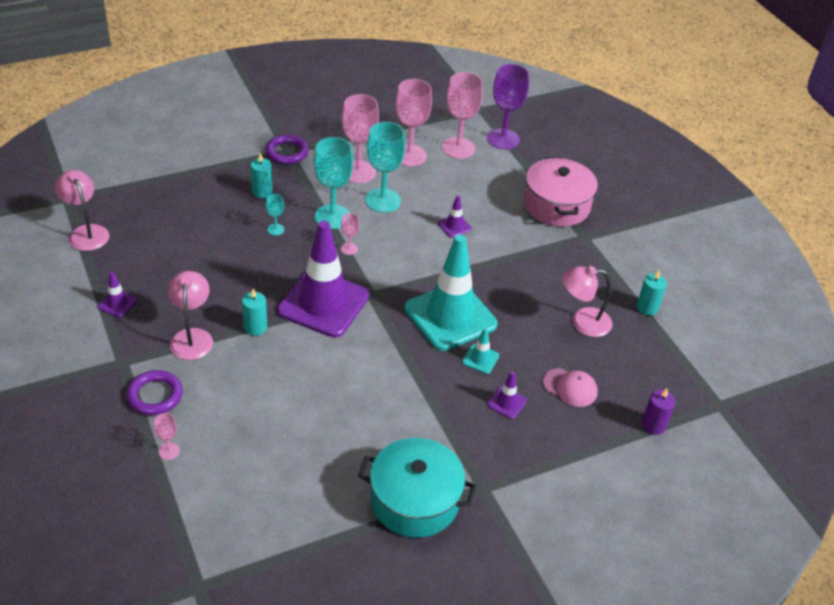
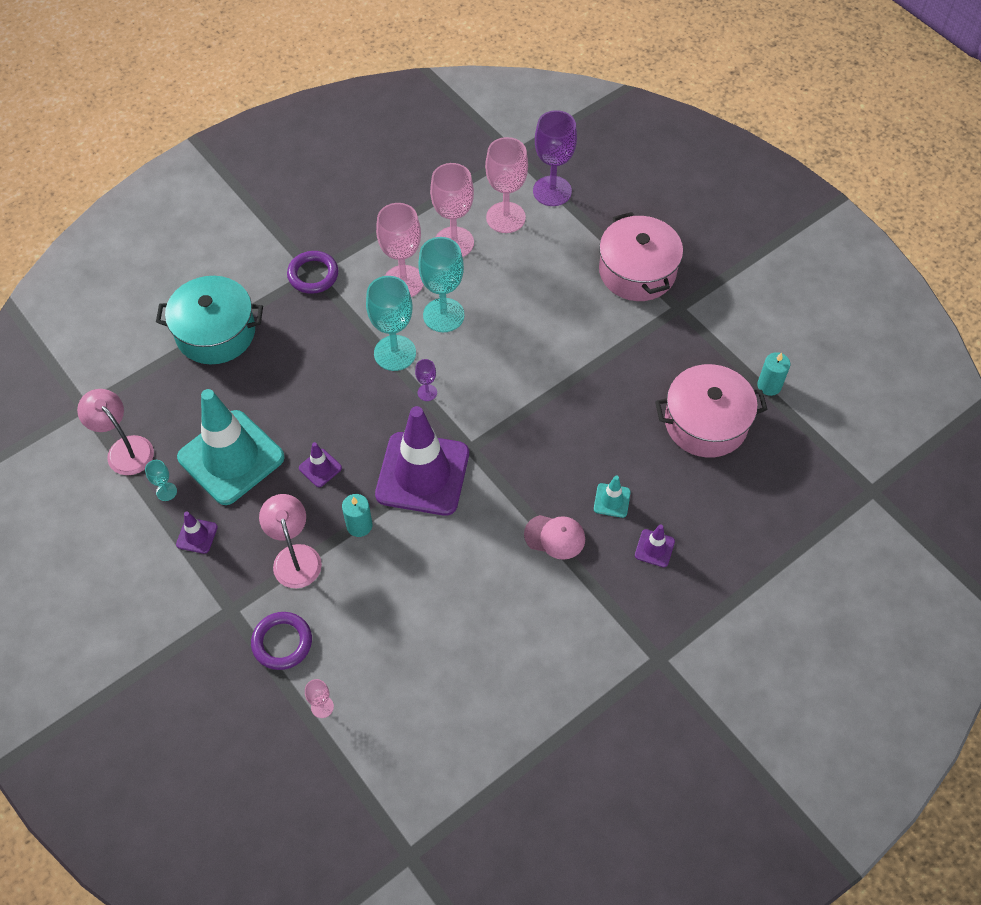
camera: 10 degrees left, 15 degrees up
turquoise candle [251,153,273,198] -> none
turquoise goblet [266,194,284,235] -> turquoise goblet moved to [145,460,177,501]
pink goblet [341,213,359,255] -> purple goblet [415,359,437,401]
turquoise pot [358,438,477,538] -> turquoise pot moved to [156,276,263,364]
turquoise traffic cone [405,235,498,351] -> turquoise traffic cone moved to [177,389,285,505]
purple traffic cone [438,195,472,238] -> purple traffic cone moved to [299,442,342,487]
pink cap [543,368,598,407] -> pink cap moved to [524,515,585,560]
pink lamp [562,266,612,337] -> pink pot [655,364,768,458]
purple candle [642,388,675,435] -> none

